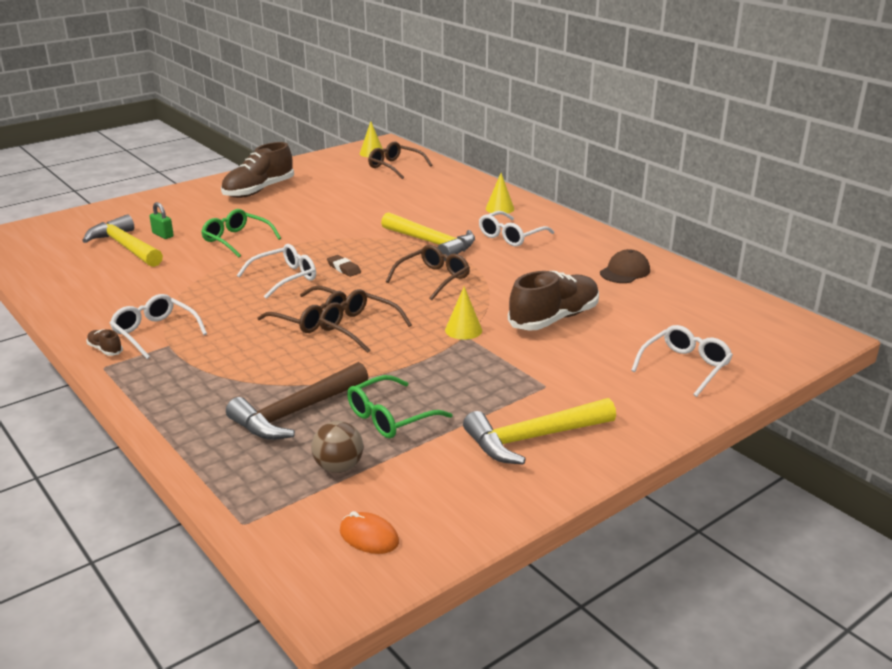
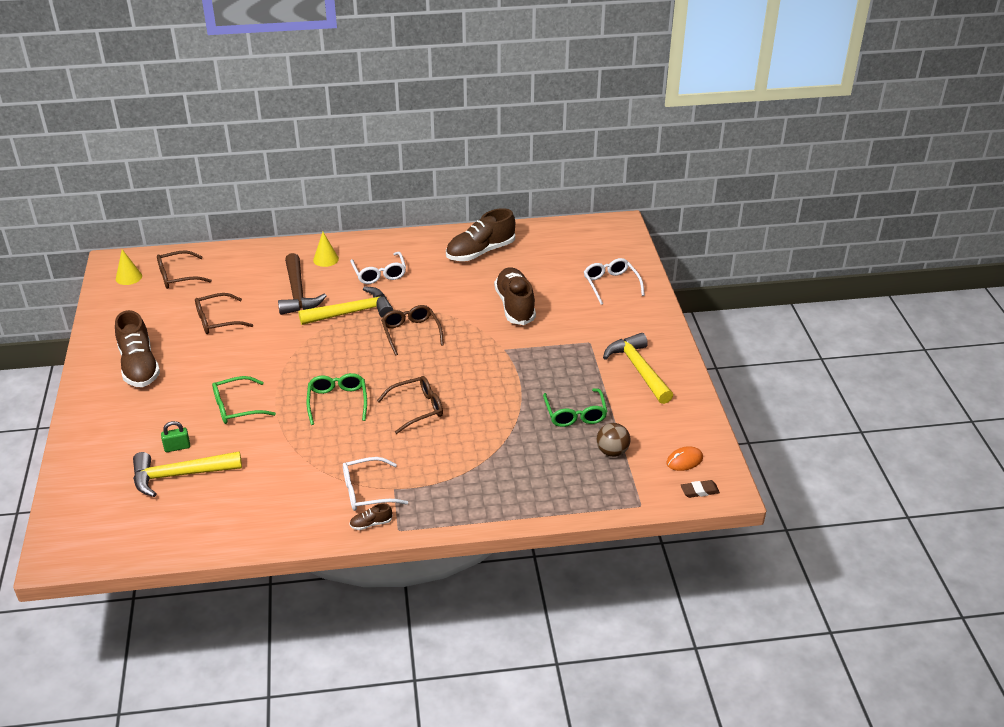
camera: 60 degrees left, 10 degrees up
brown hammer [226,362,368,440] -> brown hammer moved to [278,253,326,315]
white glasses [237,244,316,299] -> green glasses [307,373,367,425]
brown glasses [319,289,412,353] -> brown glasses moved to [195,293,253,334]
brown eraser [327,255,361,277] -> brown eraser moved to [681,480,720,498]
yellow cone [445,286,482,340] -> none
yellow hammer [463,398,616,465] -> yellow hammer turned 150 degrees clockwise [603,333,673,404]
brown cap [600,249,650,283] -> brown shoe [446,208,515,261]

